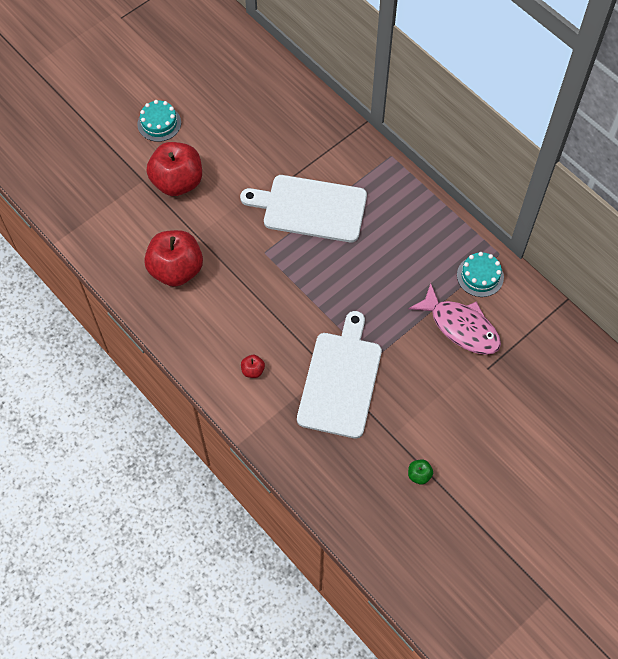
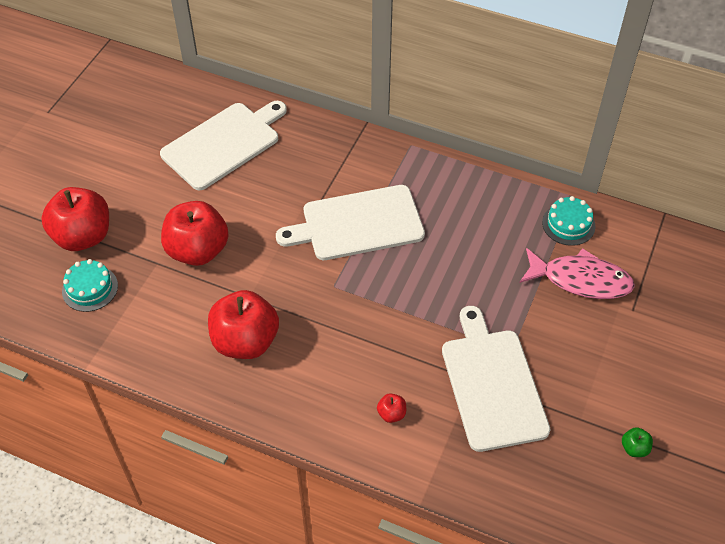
camera: 25 degrees left, 10 degrees down
turquoise cake [137,100,181,142] -> turquoise cake moved to [62,259,118,312]
none -> red apple [41,187,109,251]
none -> white cutting board [160,101,287,190]

